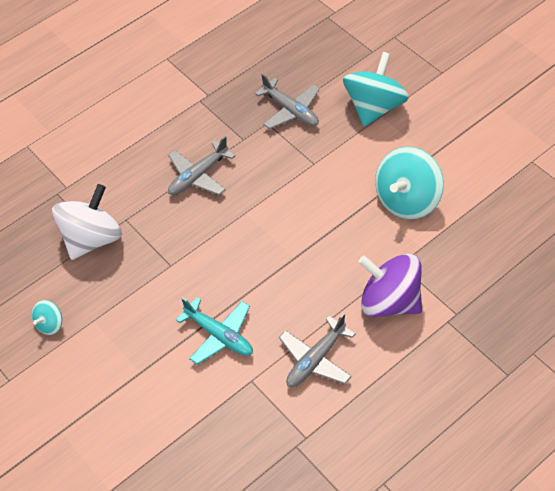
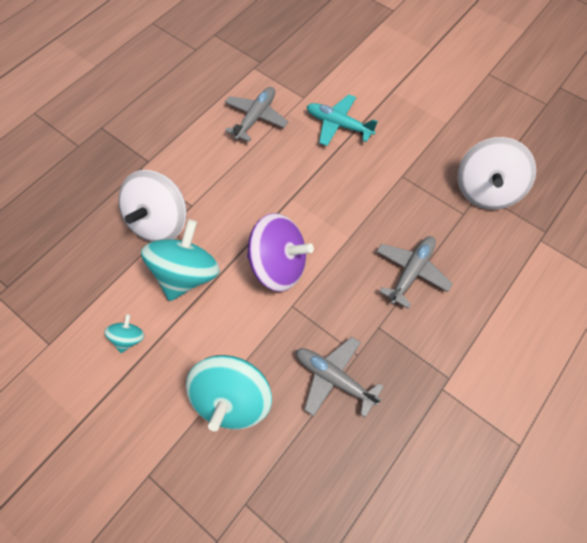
camera: 165 degrees right, 10 degrees up
turquoise spinning top [32,300,62,335] -> turquoise spinning top moved to [104,314,144,353]
purple spinning top [358,254,422,318] -> purple spinning top moved to [247,213,314,292]
none -> white spinning top [118,170,187,242]

